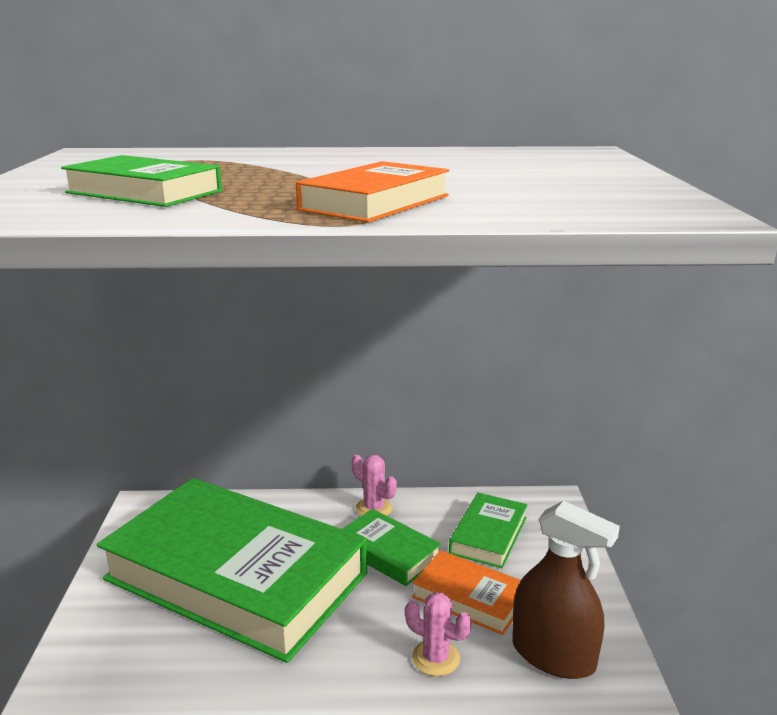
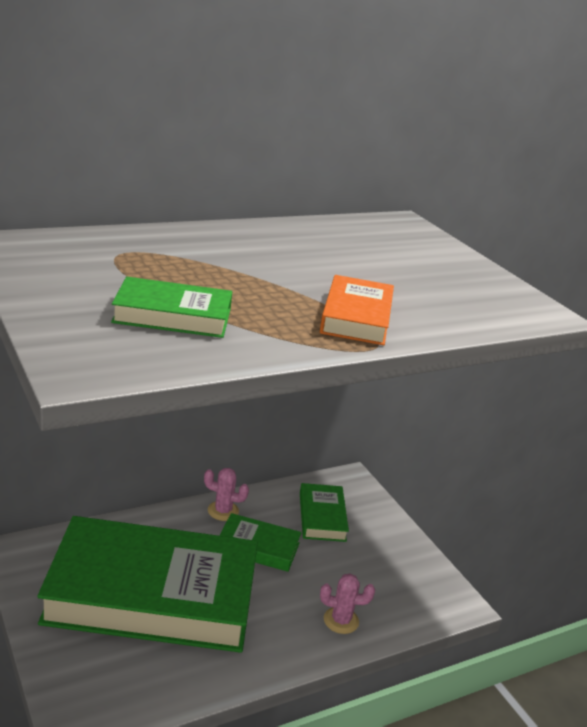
camera: 30 degrees left, 5 degrees up
orange book [412,550,521,635] -> none
brown spray bottle [512,501,620,679] -> none

